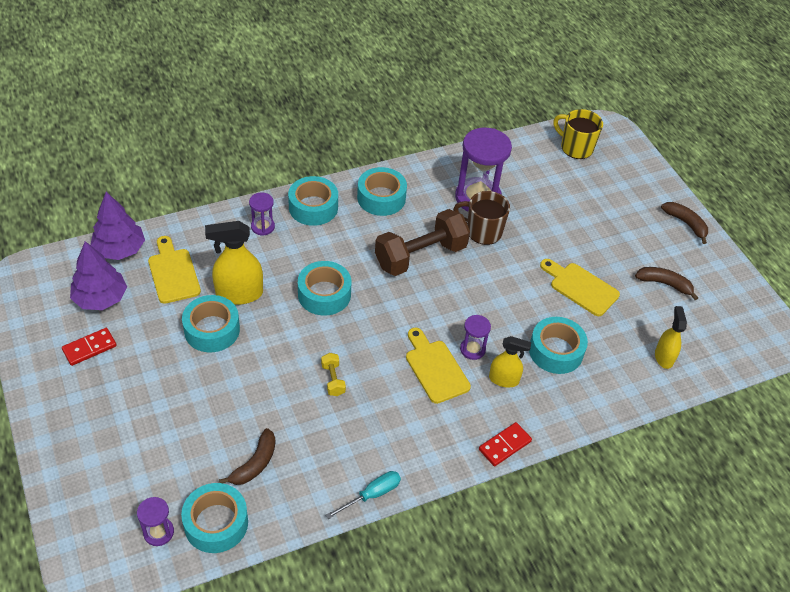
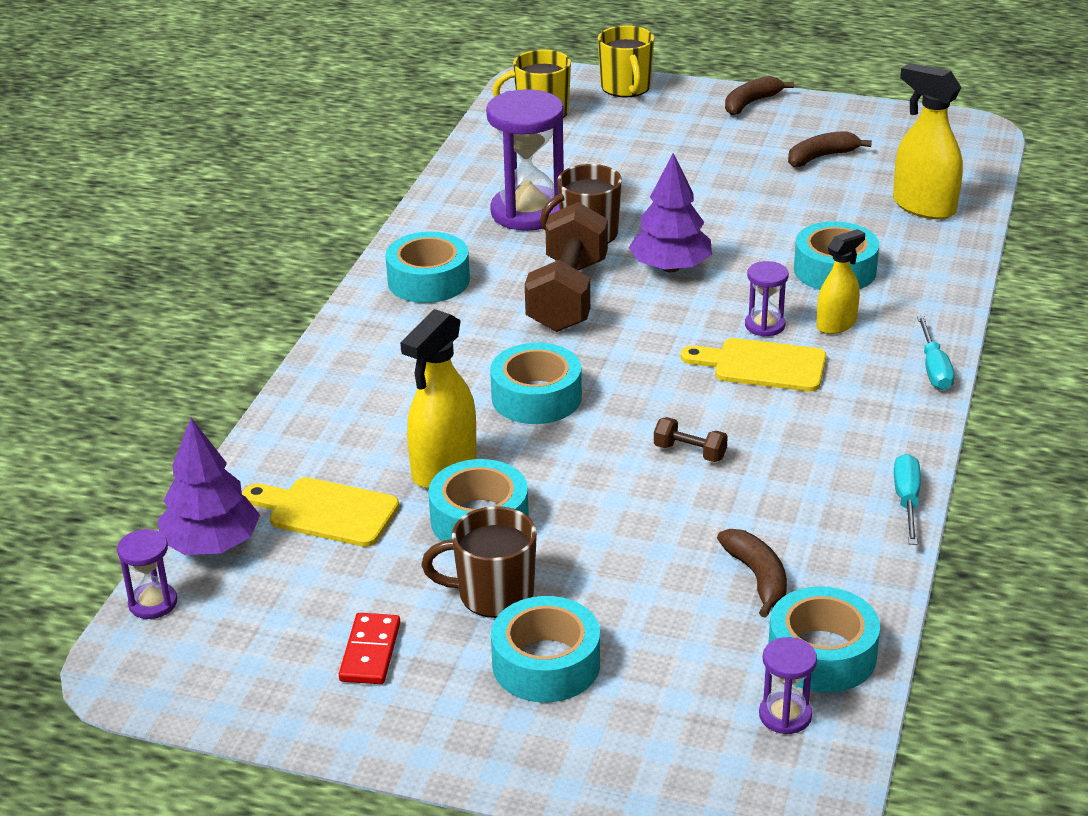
camera: 45 degrees left, 15 degrees down
purple tree [70,241,127,310] -> purple tree moved to [629,153,712,272]
purple hourglass [249,192,275,236] -> purple hourglass moved to [117,529,177,619]
turquoise tape [288,176,338,226] -> turquoise tape moved to [491,596,600,703]
yellow dumbbell [321,353,346,396] -> brown dumbbell [654,417,728,462]
red domino [479,422,532,466] -> turquoise screwdriver [917,316,954,390]
yellow cutting board [540,259,620,316] -> none
yellow spray bottle [655,306,687,369] -> yellow spray bottle [893,63,963,219], size x1.60
brown banana [661,202,708,244] -> brown banana turned 45 degrees counterclockwise [725,76,794,115]
none -> brown mug [421,506,537,618]
none -> yellow mug [598,25,654,98]

